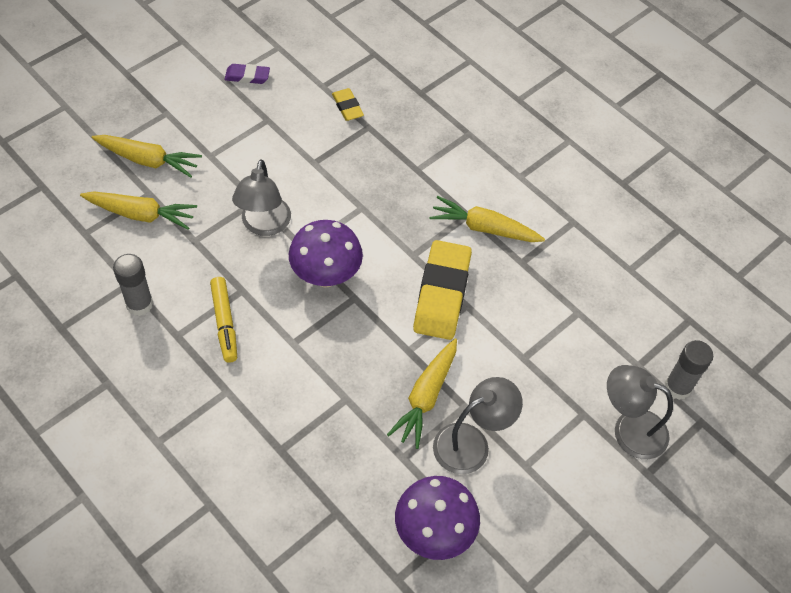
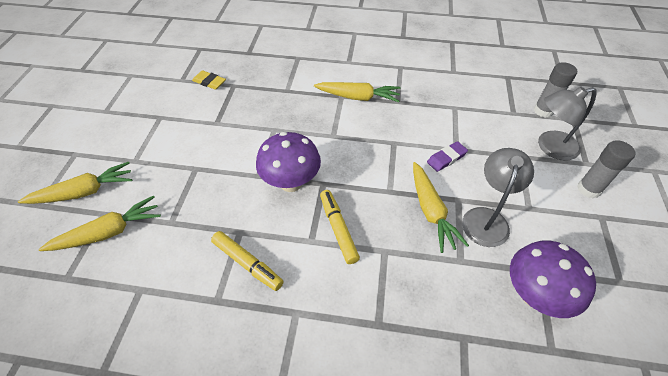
camera: 35 degrees left, 5 degrees down
grey glue stick [113,254,153,316] -> grey glue stick moved to [577,140,635,199]
purple eraser [225,64,270,84] -> purple eraser moved to [427,141,468,172]
grey lamp [232,159,291,236] -> none
yellow eraser [413,240,472,340] -> none
yellow carrot [429,196,545,242] -> yellow carrot turned 150 degrees counterclockwise [314,82,400,102]
none -> yellow marker [320,190,360,264]

